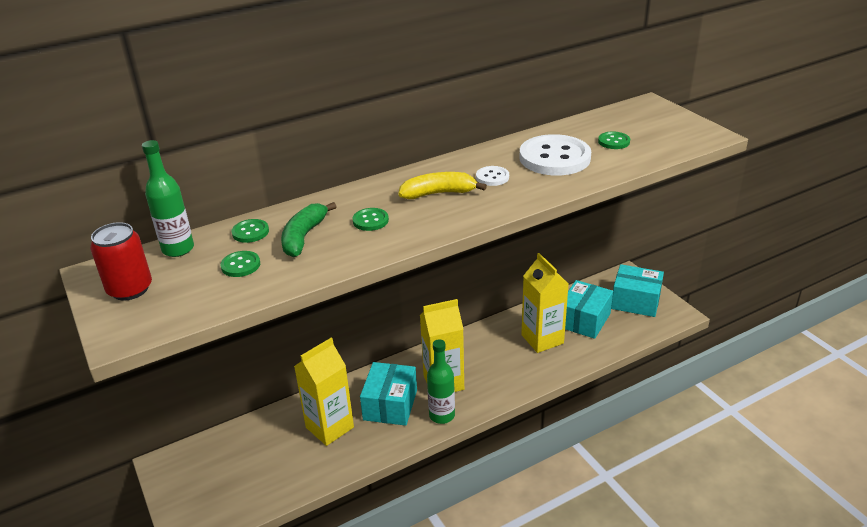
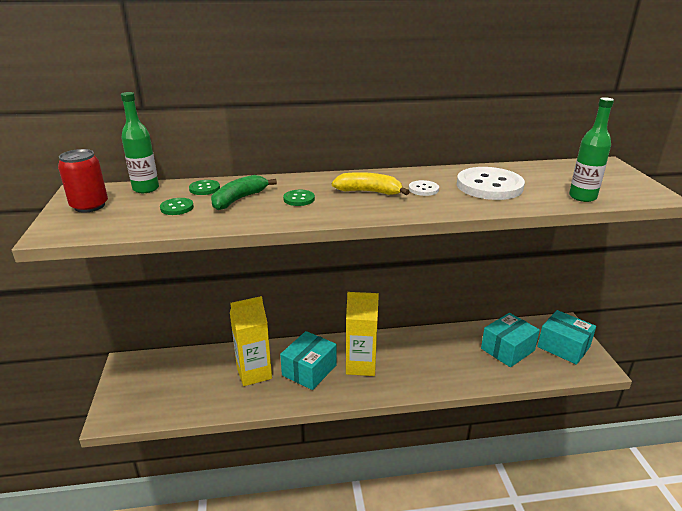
camera: 20 degrees right, 5 degrees down
green bottle [427,339,455,424] -> green bottle moved to [569,97,614,202]
yellow carton [521,253,569,353] -> none
green button [598,131,630,149] -> none

